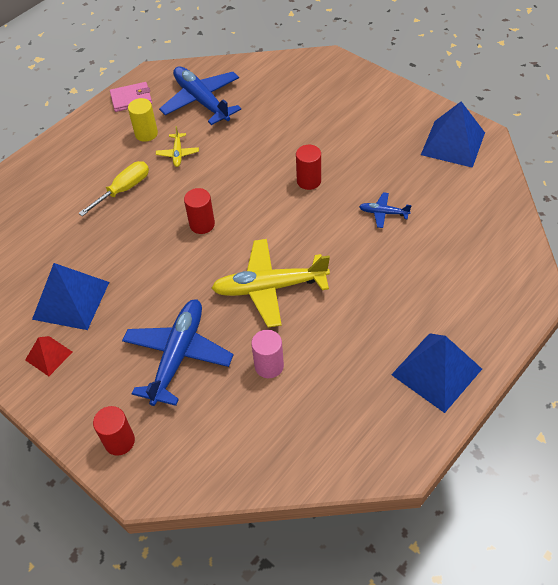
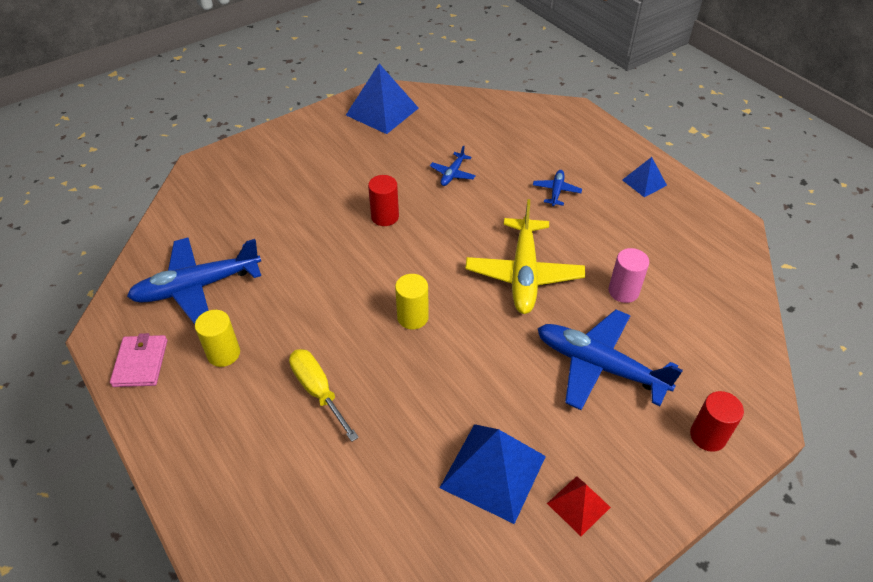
camera: 80 degrees left, 5 degrees down
yellow plane [156,126,199,167] -> none
red cylinder [184,188,215,234] -> yellow cylinder [395,274,429,330]
blue pyramid [391,333,482,413] -> blue pyramid [622,157,667,197], size x0.54
none -> blue plane [533,170,582,206]

